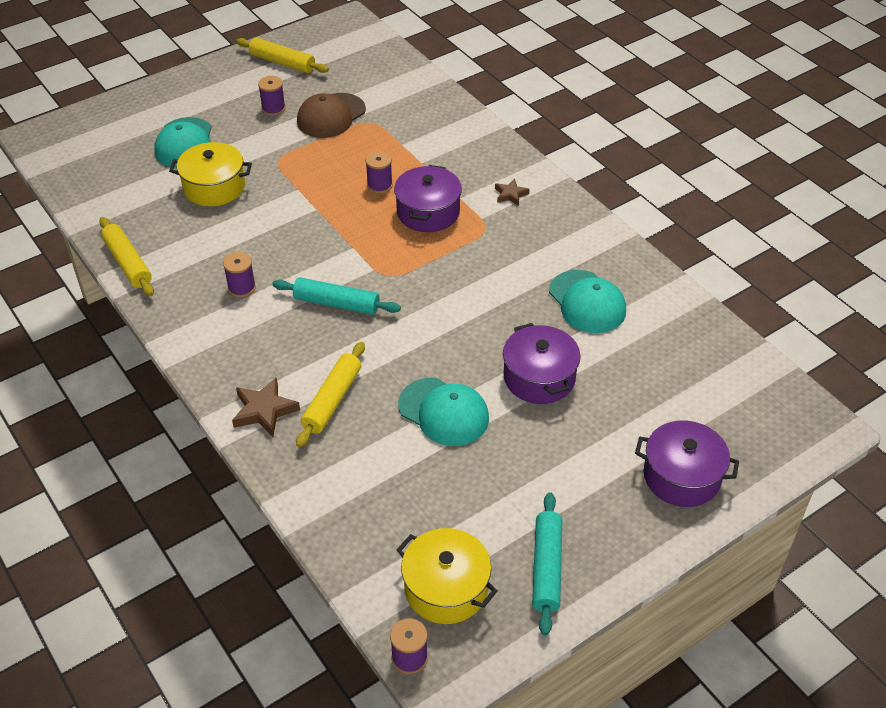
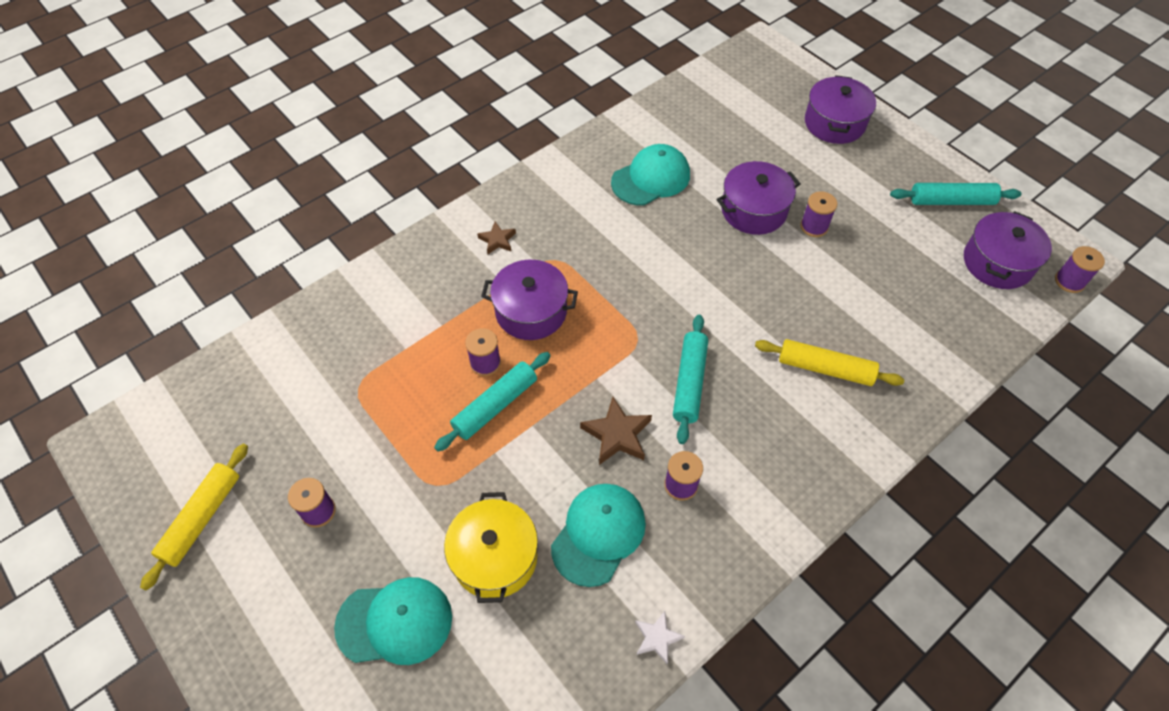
camera: 95 degrees left, 10 degrees up
yellow rolling pin [99,217,154,296] -> white star [635,611,685,664]
brown star [232,377,300,437] -> brown star moved to [580,397,652,465]
brown cap [297,93,366,138] -> none
yellow pot [397,528,497,624] -> purple pot [964,211,1052,289]
turquoise cap [398,378,489,446] -> turquoise cap moved to [551,484,646,587]
none -> turquoise rolling pin [434,352,551,452]
none -> purple spool [800,191,837,237]

